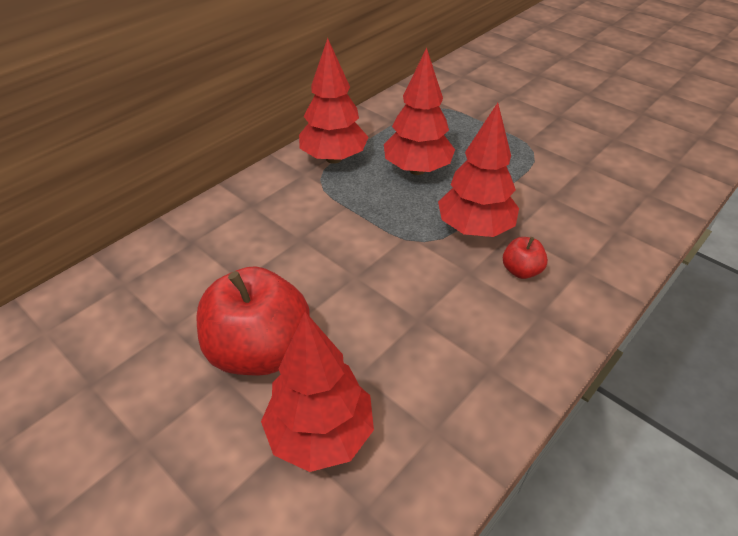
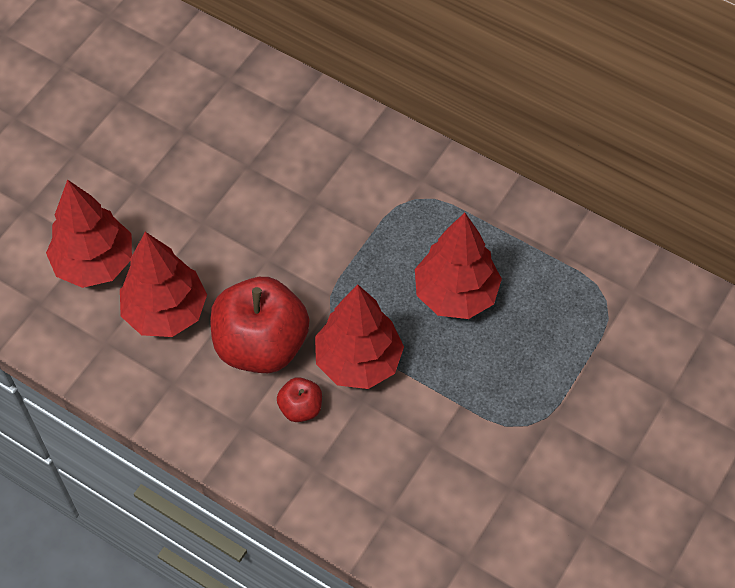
camera: 80 degrees right, 15 degrees up
red apple [196,266,310,376] -> red apple moved to [210,277,309,373]
red tree [299,38,368,164] -> red tree moved to [120,232,207,337]

